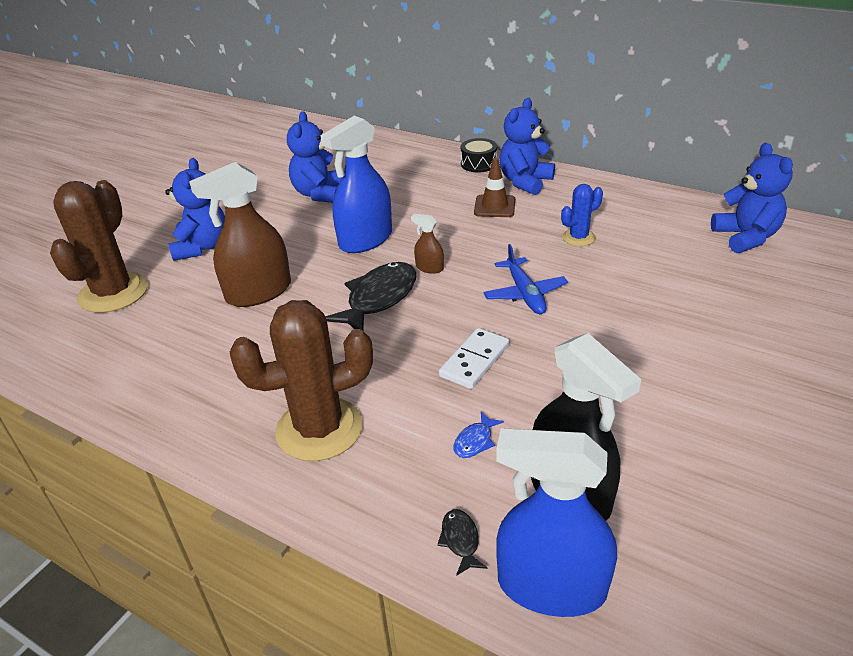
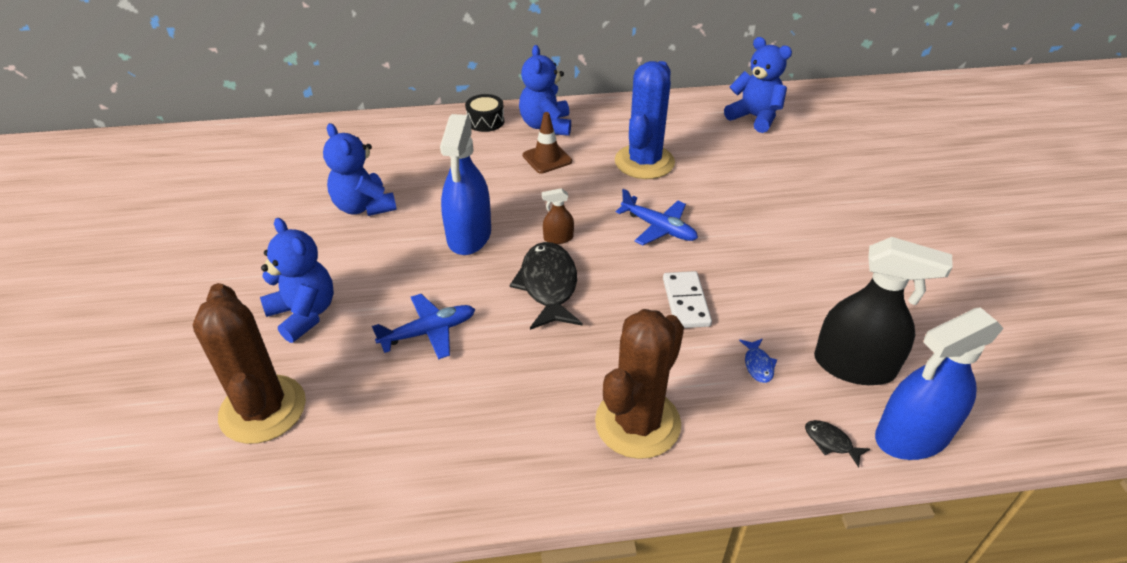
camera: 40 degrees left, 5 degrees up
brown spray bottle [189,162,291,307] -> blue plane [372,294,475,359]
blue cactus [561,184,603,246] -> blue cactus [615,61,675,179], size x1.96

